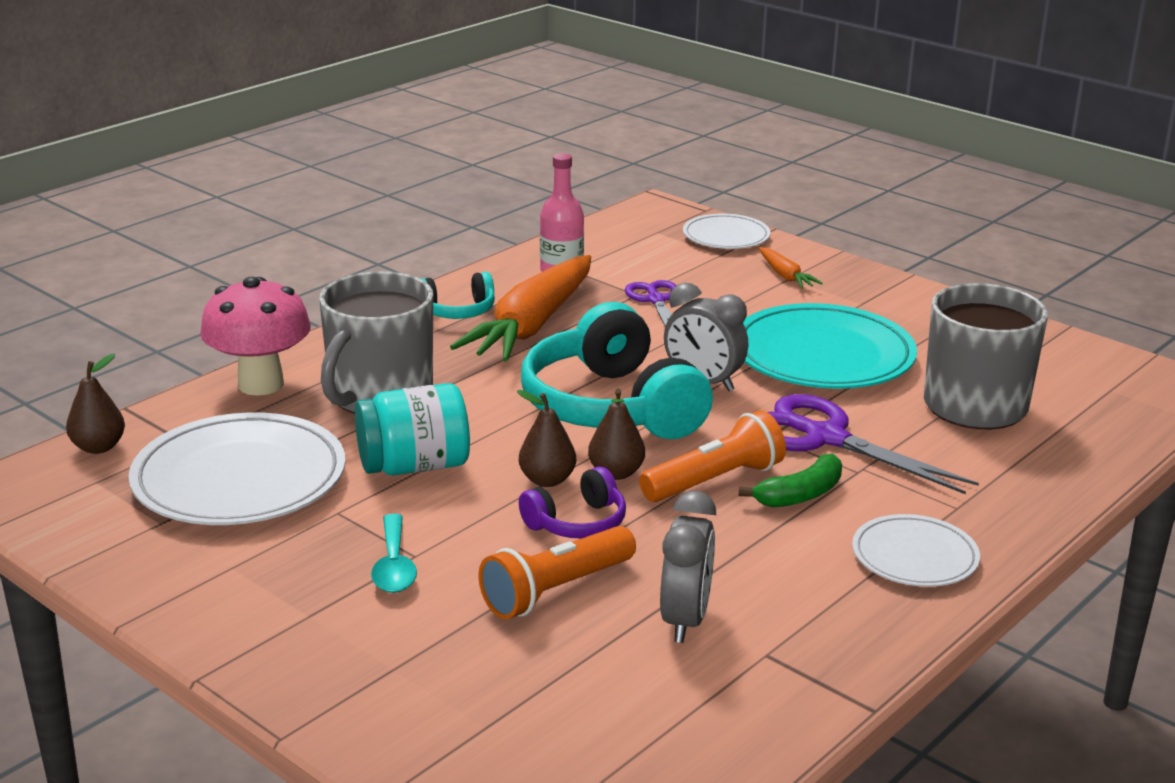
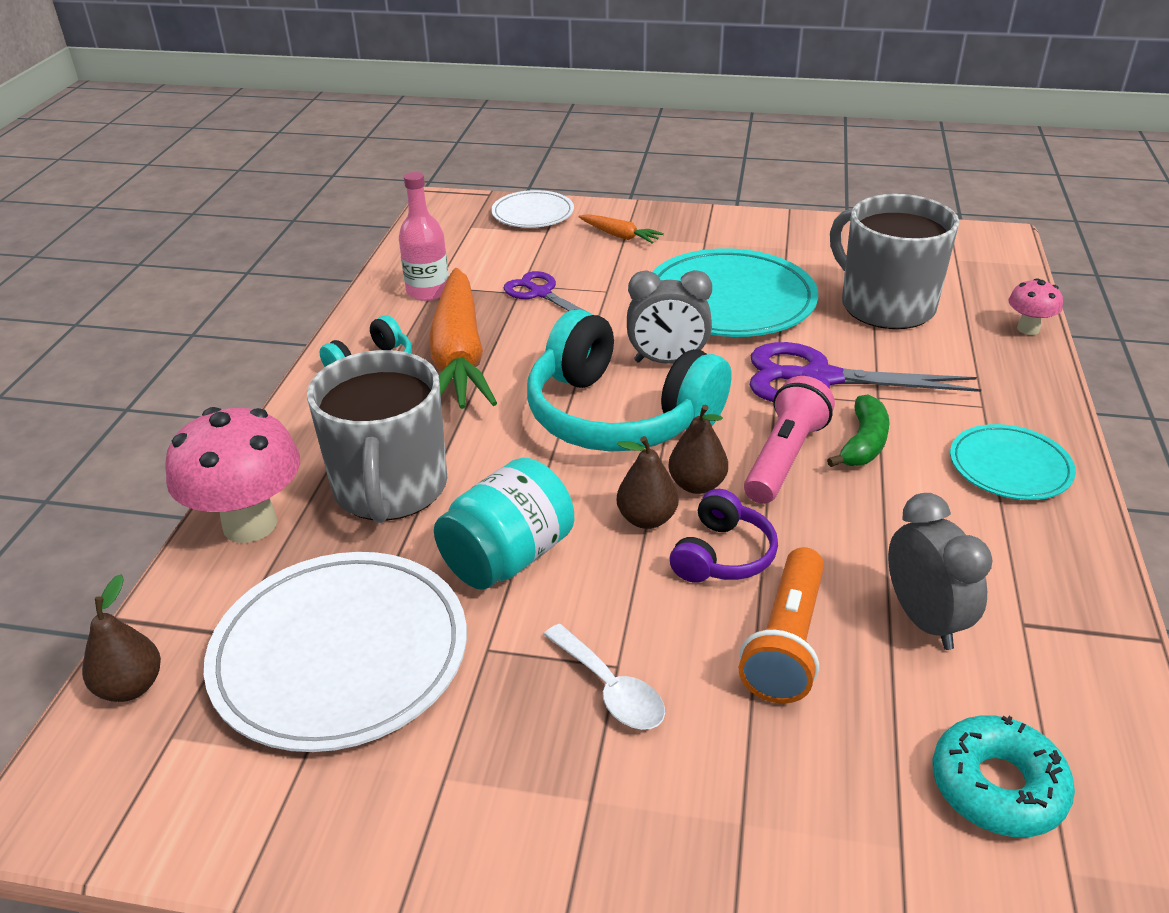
camera: 30 degrees left, 10 degrees up
turquoise spoon [371,514,417,593] -> white spoon [544,624,665,730]
orange flashlight [639,410,786,502] -> pink flashlight [744,376,835,504]
white plate [852,514,980,587] -> turquoise plate [950,424,1076,500]
none -> turquoise donut [933,715,1075,837]
none -> pink mushroom [1008,278,1063,335]

